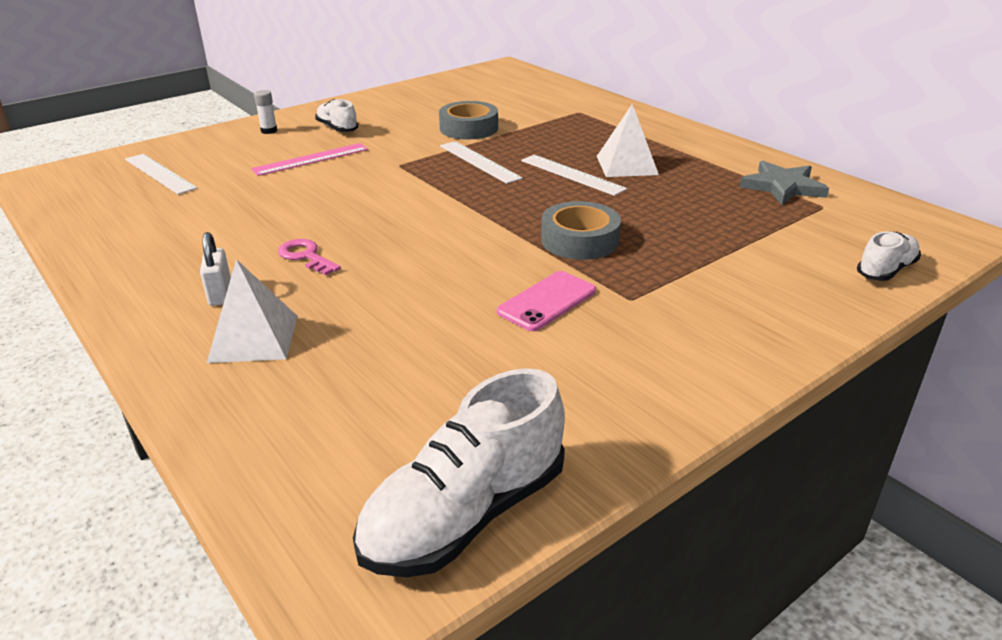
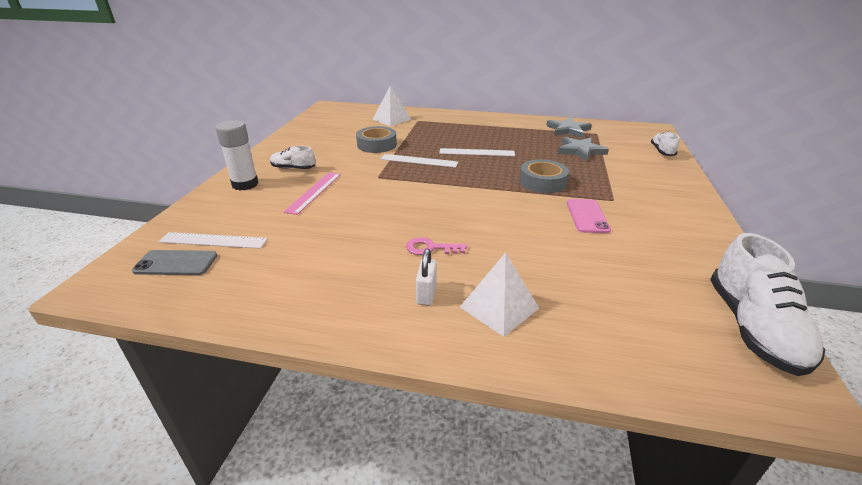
camera: 40 degrees left, 0 degrees up
white padlock [200,232,231,306] -> white padlock turned 60 degrees clockwise [416,249,437,306]
white glue stick [254,90,277,134] -> white glue stick [215,120,259,190], size x1.97
white pyramid [597,104,659,177] -> white pyramid moved to [373,86,412,126]
none -> grey phone [132,250,217,275]
none -> grey star [558,137,609,161]

